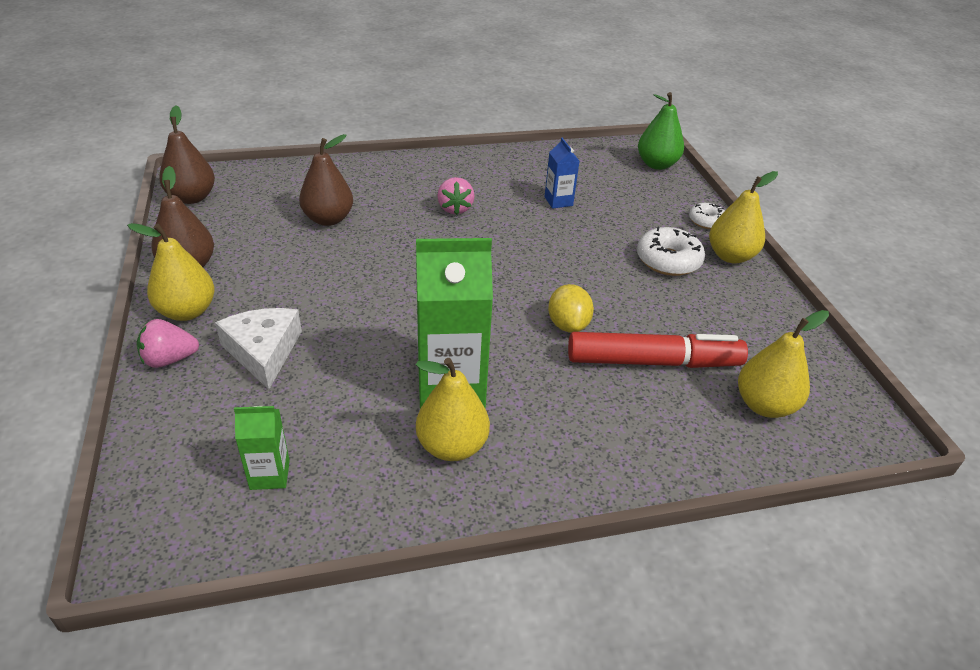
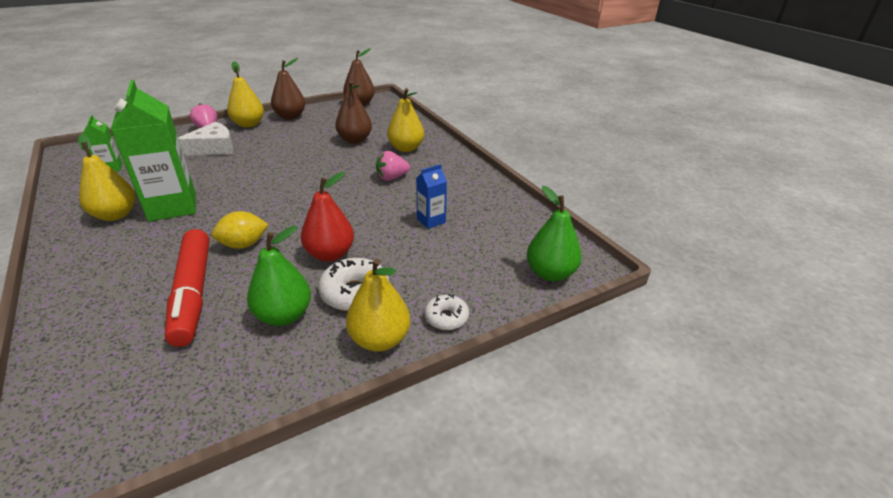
camera: 75 degrees right, 5 degrees down
yellow pear [738,310,829,418] -> yellow pear moved to [387,88,424,152]
none -> green pear [247,225,311,326]
none -> red pear [301,172,354,261]

